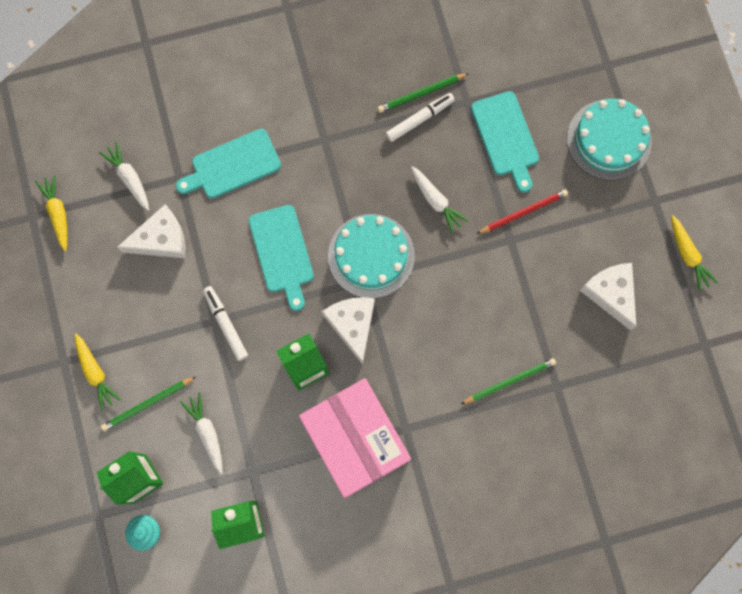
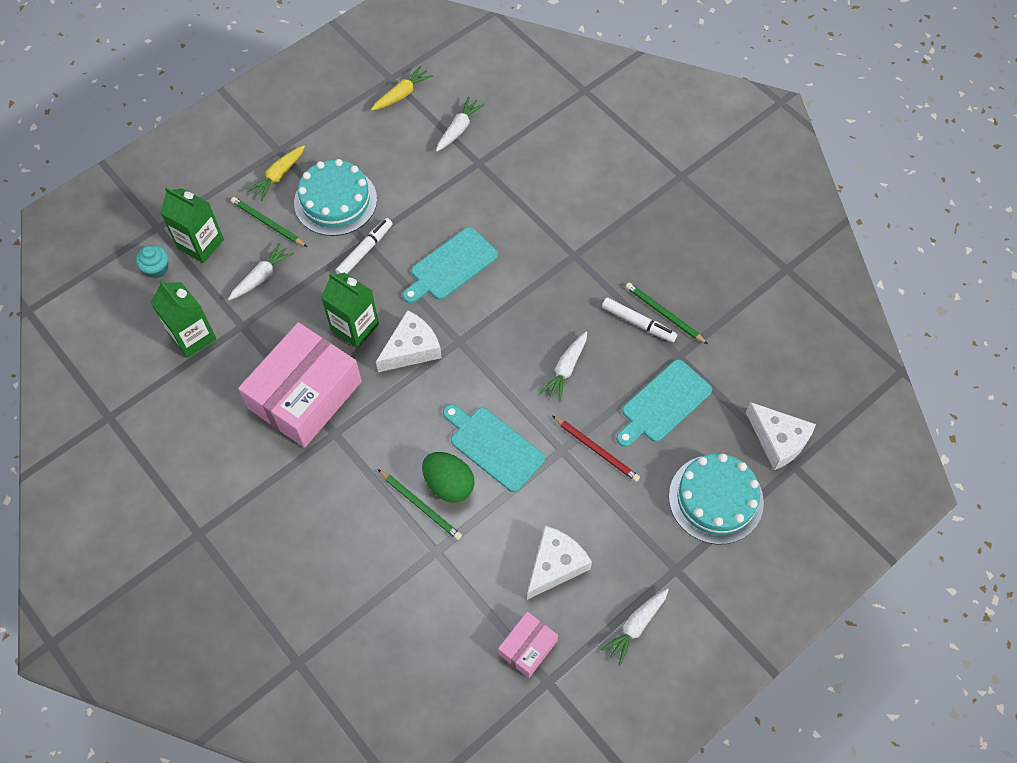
camera: 65 degrees right, 15 degrees down
white cheese [118,204,186,258] -> white cheese moved to [746,402,816,470]
turquoise cutting board [176,129,281,199] -> turquoise cutting board moved to [443,404,545,492]
turquoise cake [328,214,415,298] -> turquoise cake moved to [294,159,377,236]
yellow carrot [671,215,718,291] -> white carrot [601,588,669,666]
none -> green egg [422,452,474,503]
none -> pink box [498,612,558,678]

